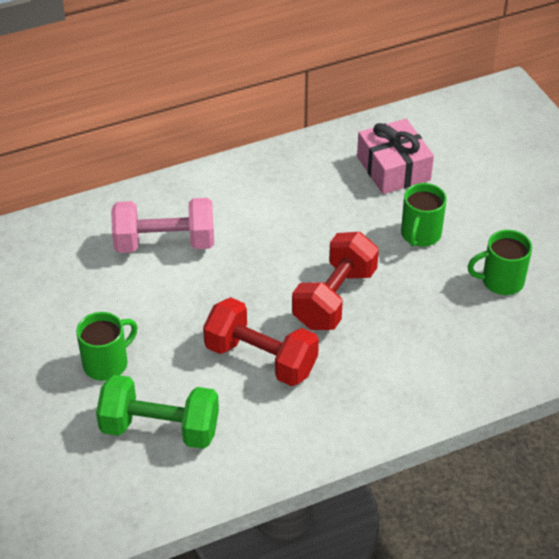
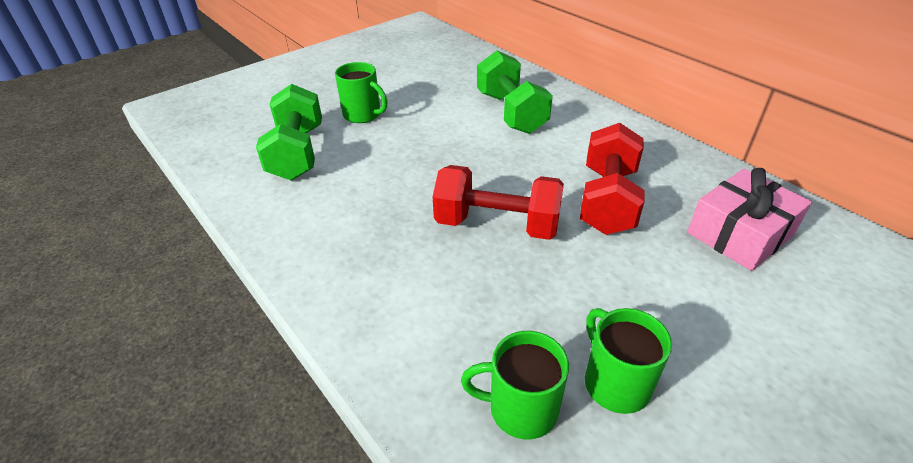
camera: 75 degrees right, 5 degrees down
pink dumbbell [111,198,214,253] -> green dumbbell [477,50,553,134]
red dumbbell [203,297,319,386] -> red dumbbell moved to [580,123,645,235]
green mug [401,183,447,246] -> green mug moved to [461,331,569,439]

